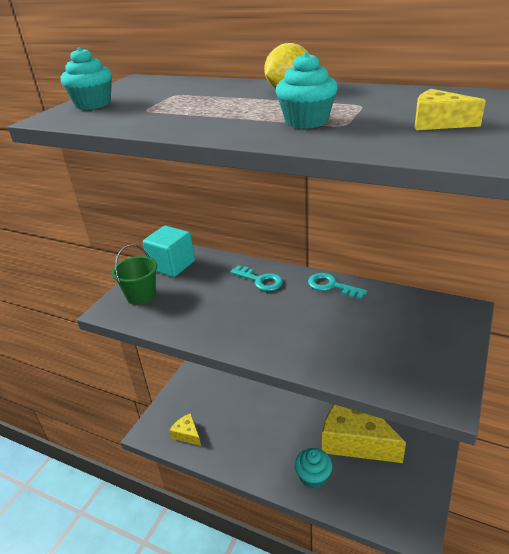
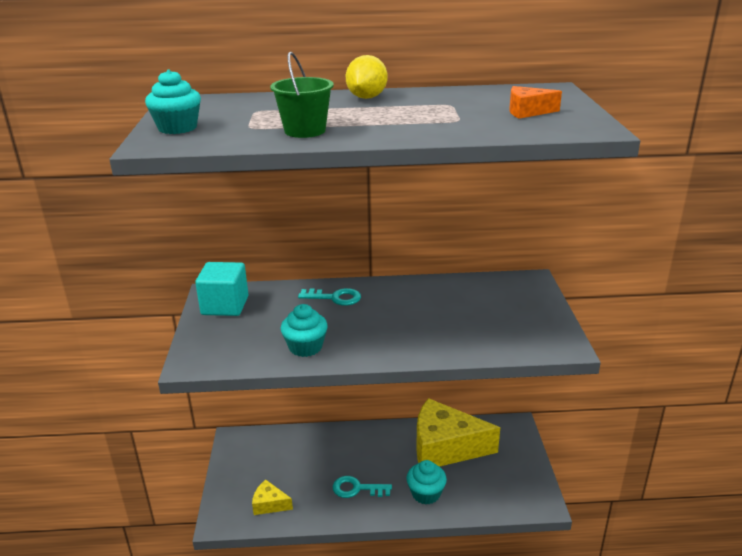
camera: 30 degrees left, 5 degrees down
green bucket [111,245,157,305] -> green bucket moved to [270,52,334,138]
turquoise cupcake [276,52,338,129] -> turquoise cupcake moved to [281,304,328,357]
turquoise key [308,273,367,299] -> turquoise key moved to [332,476,392,498]
yellow cheese [415,89,486,130] -> orange cheese [509,86,562,119]

